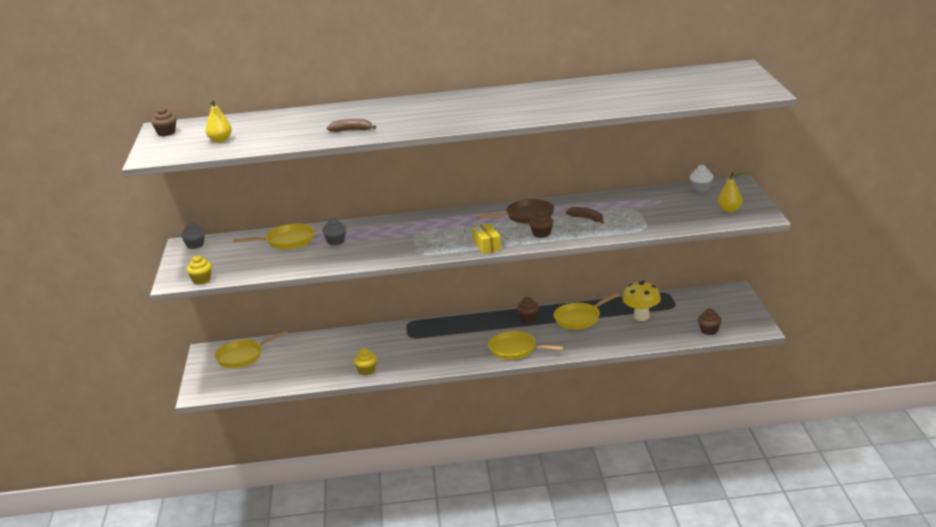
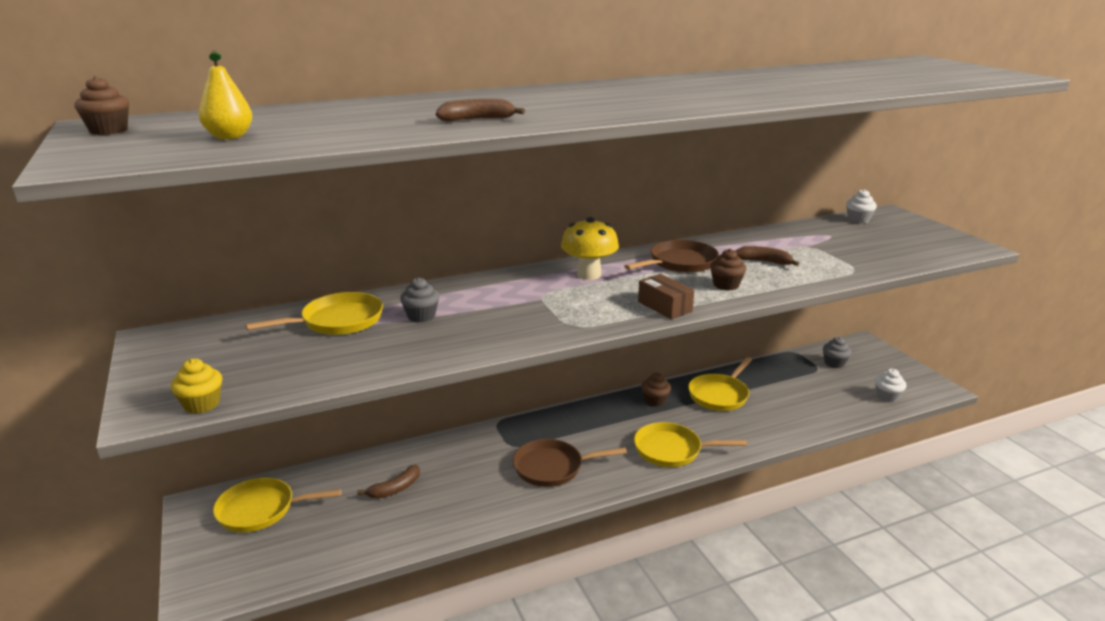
camera: 20 degrees left, 0 degrees up
grey cupcake [181,222,205,249] -> grey cupcake moved to [823,337,851,368]
yellow pan [215,330,288,368] -> yellow pan turned 45 degrees clockwise [213,478,341,532]
yellow cupcake [353,348,377,375] -> none
yellow box [472,224,501,254] -> brown box [638,274,694,319]
yellow mushroom [622,281,661,321] -> yellow mushroom moved to [561,217,619,280]
brown cupcake [698,308,722,335] -> white cupcake [875,369,906,403]
yellow pear [718,172,743,212] -> none
none -> brown banana [357,465,420,499]
none -> brown pan [513,439,627,487]

